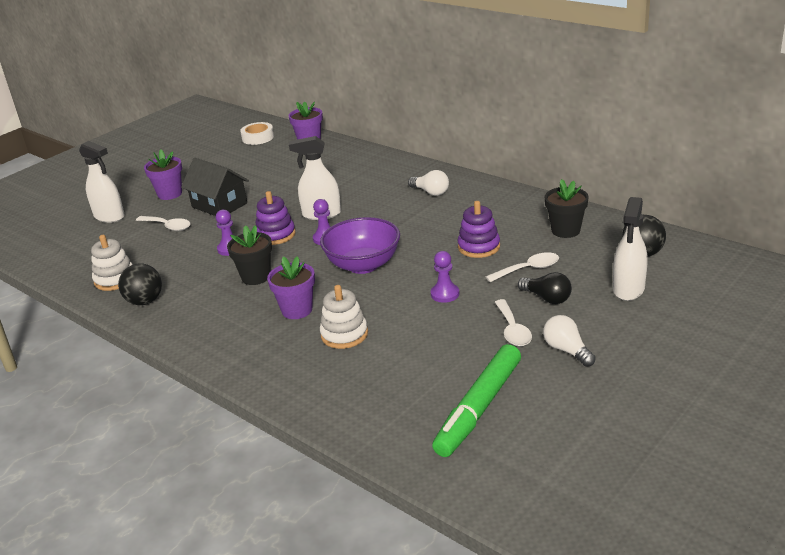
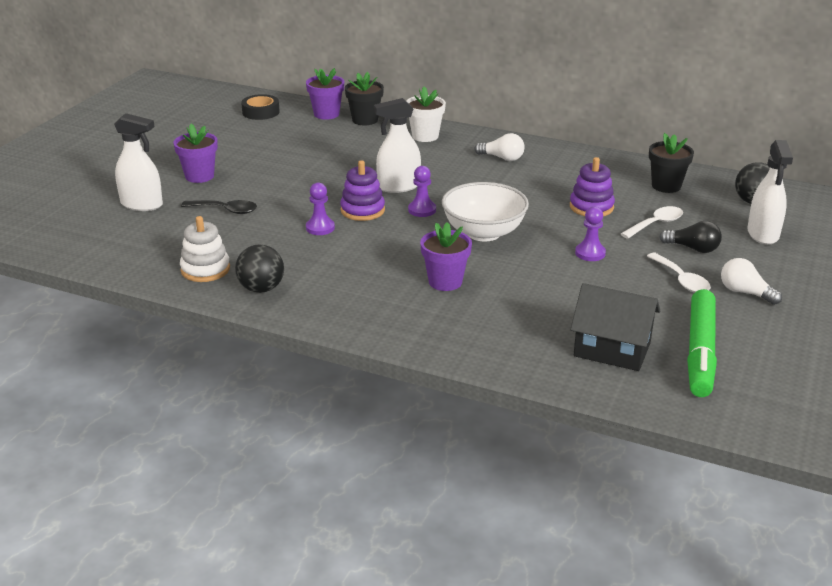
camera: 20 degrees left, 0 degrees up
white spoon [136,216,191,231] -> black spoon [181,200,257,214]
black house [181,158,249,216] -> black house moved to [570,283,660,371]
black flower pot [227,225,272,285] -> black flower pot moved to [345,72,384,125]
white tape [240,122,274,145] -> black tape [241,94,280,120]
purple bowl [320,217,400,274] -> white bowl [442,182,529,242]
white stacking toy [320,285,368,349] -> none
none -> white flower pot [406,86,446,142]

